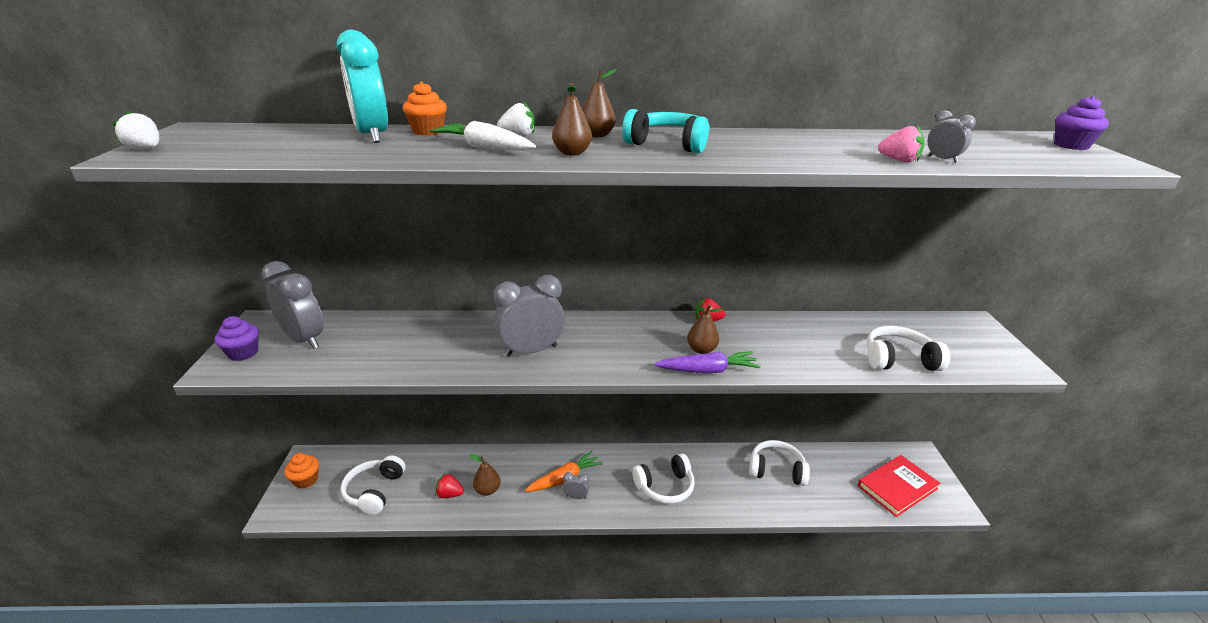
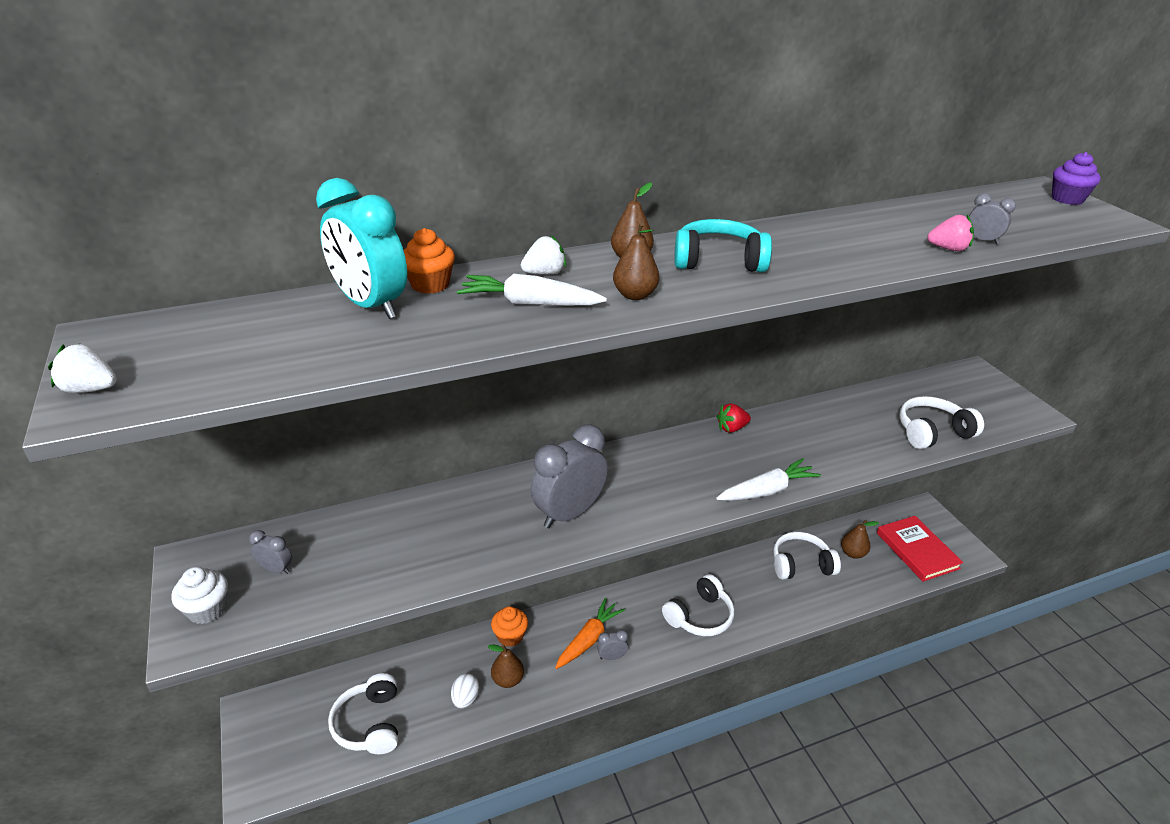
camera: 20 degrees left, 5 degrees up
purple cupcake [215,316,259,361] -> white cupcake [171,567,228,624]
grey clock [261,261,323,349] -> grey clock [249,530,292,574], size x0.45
orange cupcake [284,453,319,489] -> orange cupcake moved to [491,606,528,647]
red strawberry [435,473,464,498] -> white egg [451,674,479,708]
purple carrot [654,351,761,374] -> white carrot [716,458,821,501]
brown pear [687,305,722,354] -> brown pear moved to [841,519,879,559]
red book [858,455,940,517] -> red book turned 60 degrees counterclockwise [877,516,963,582]

